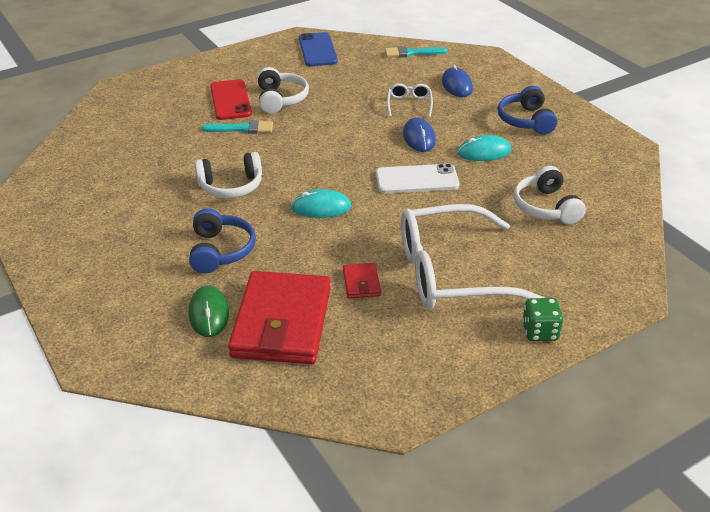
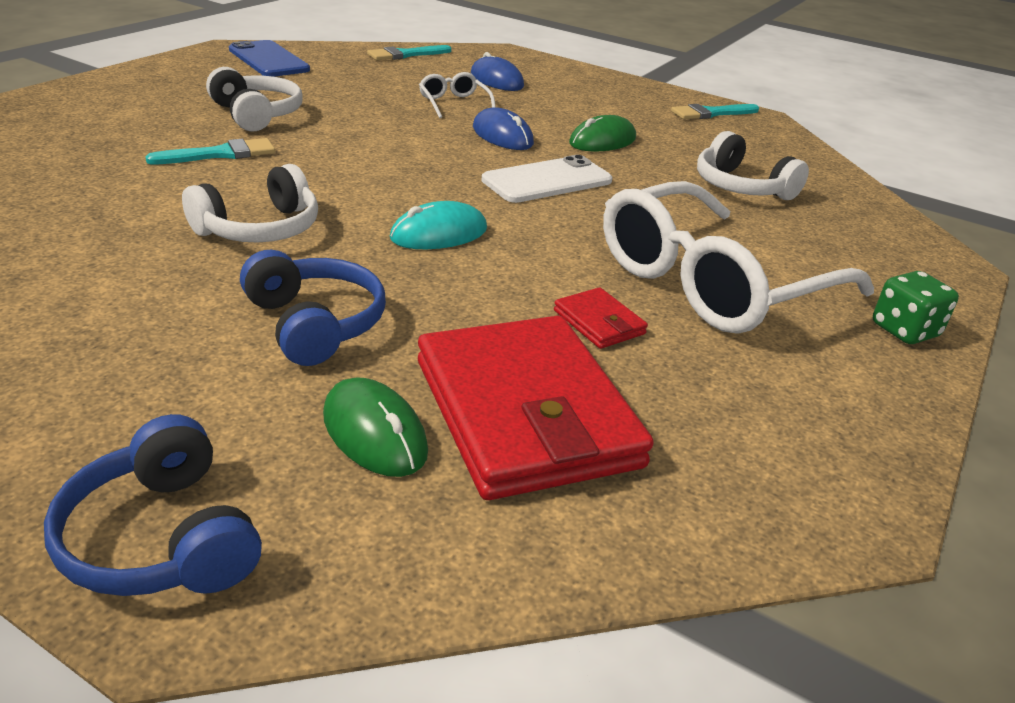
camera: 30 degrees left, 5 degrees down
red phone [210,79,252,120] -> none
turquoise mouse [457,135,511,161] -> green mouse [569,115,636,151]
blue headphones [498,86,557,135] -> blue headphones moved to [44,414,262,596]
none -> turquoise brush [671,104,759,119]

